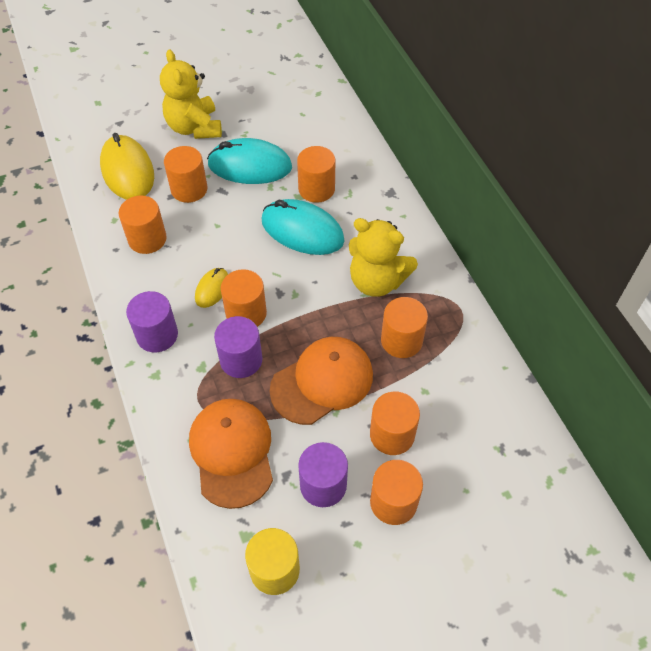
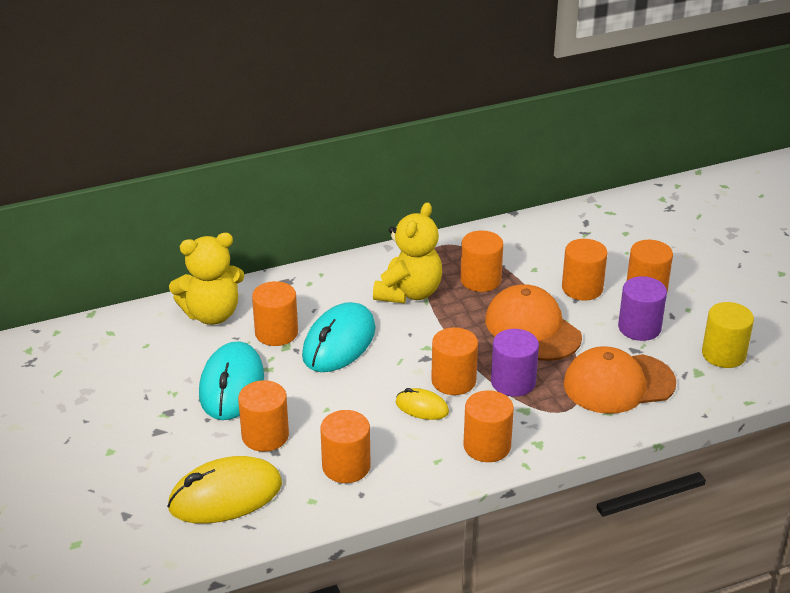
camera: 90 degrees left, 20 degrees down
purple cylinder [126,291,178,353] -> orange cylinder [464,390,514,462]
yellow teddy bear [160,49,222,139] -> yellow teddy bear moved to [169,233,245,325]

